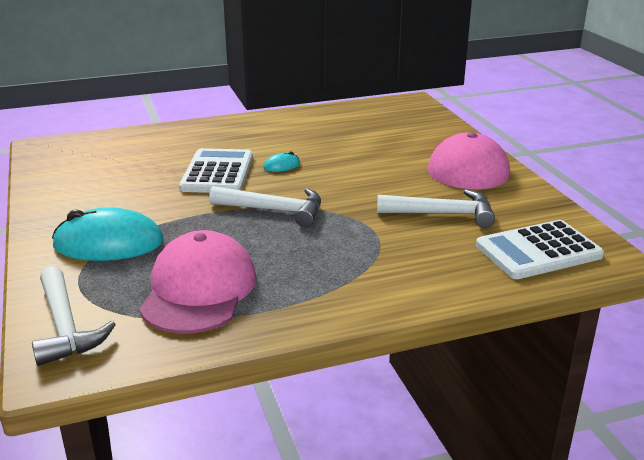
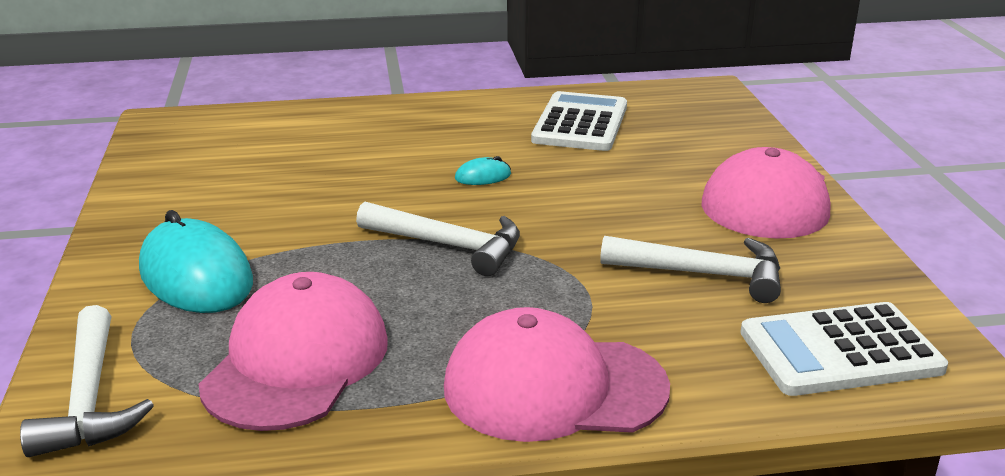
camera: 10 degrees right, 0 degrees up
turquoise mouse [52,208,164,261] -> turquoise mouse turned 45 degrees clockwise [139,210,253,313]
white calculator [179,148,253,193] -> white calculator moved to [531,91,627,151]
none -> pink cap [444,307,670,442]

